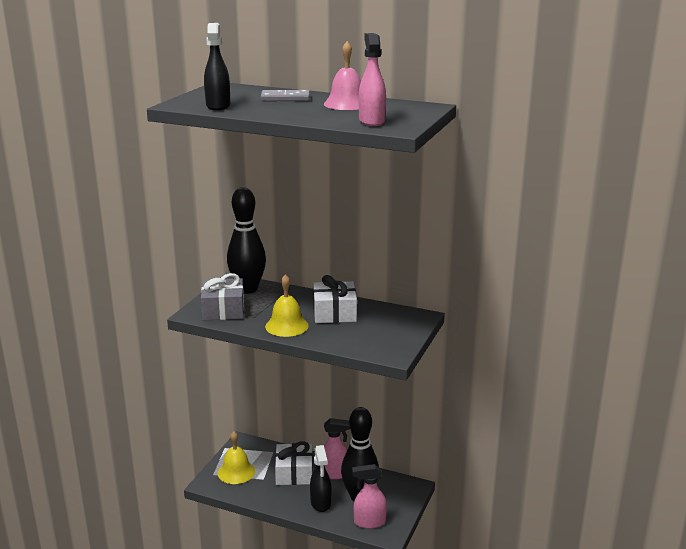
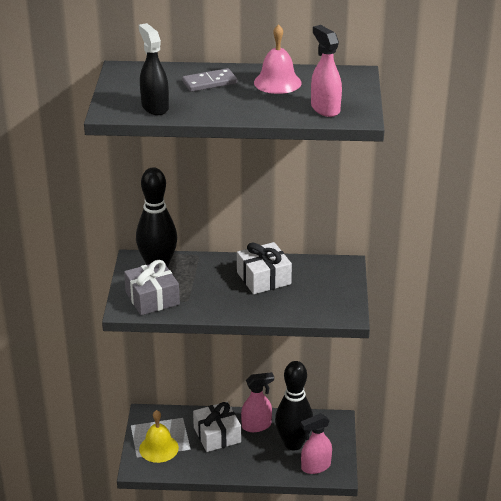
camera: 20 degrees left, 10 degrees up
yellow bell [265,274,309,337] -> none
black spray bottle [310,445,331,512] -> none

